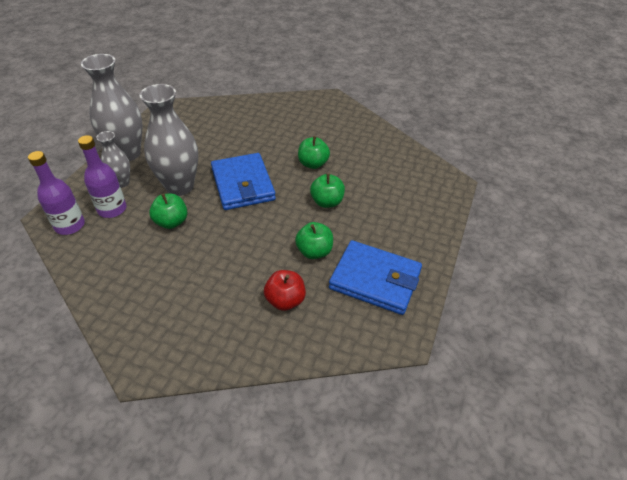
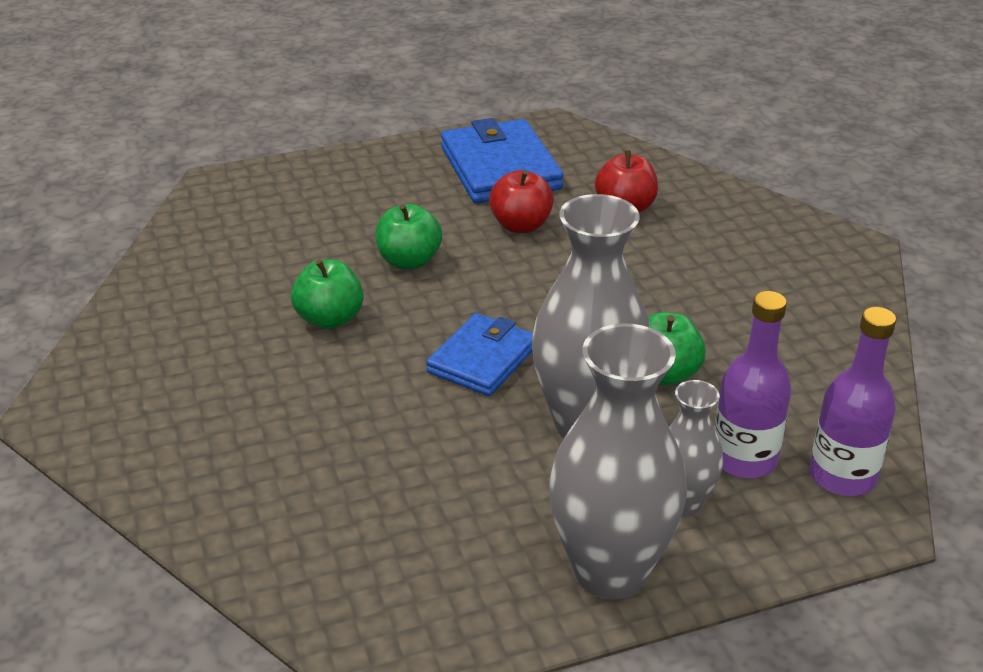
camera: 130 degrees left, 10 degrees down
blue wallet [211,153,276,210] -> blue wallet [426,313,533,396], size x0.65
green apple [295,222,333,259] -> red apple [489,170,554,233]

